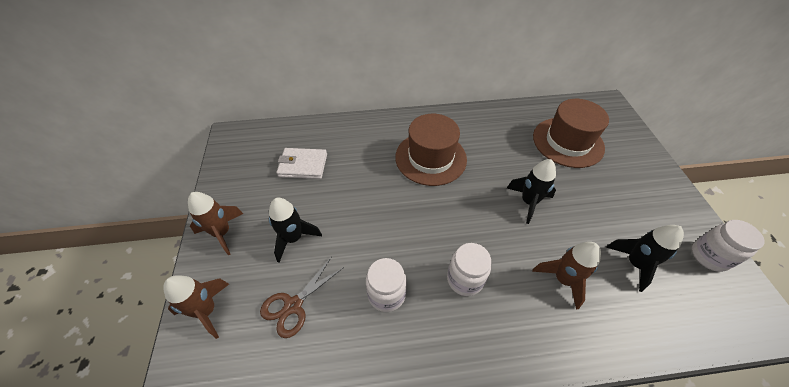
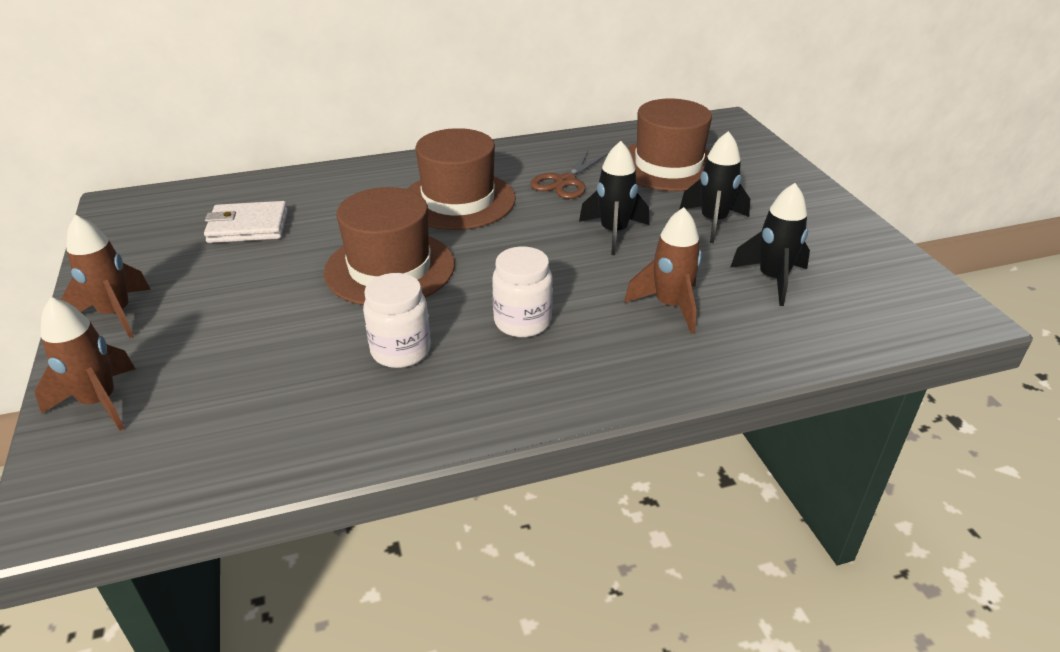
camera: 10 degrees left, 15 degrees down
brown scissors [260,258,344,338] -> brown scissors moved to [530,151,608,199]
black rocket [269,197,322,262] -> black rocket moved to [679,131,750,243]
white jar [692,220,765,272] -> none
none -> brown hat [324,187,455,305]

